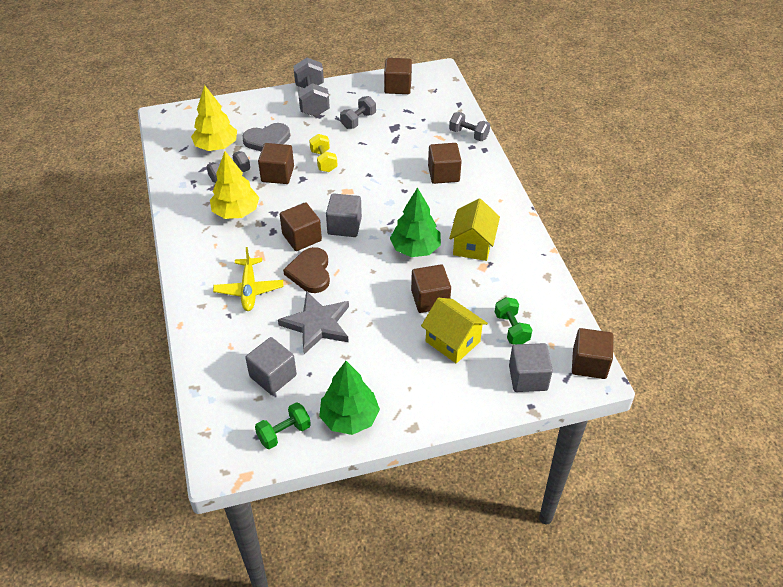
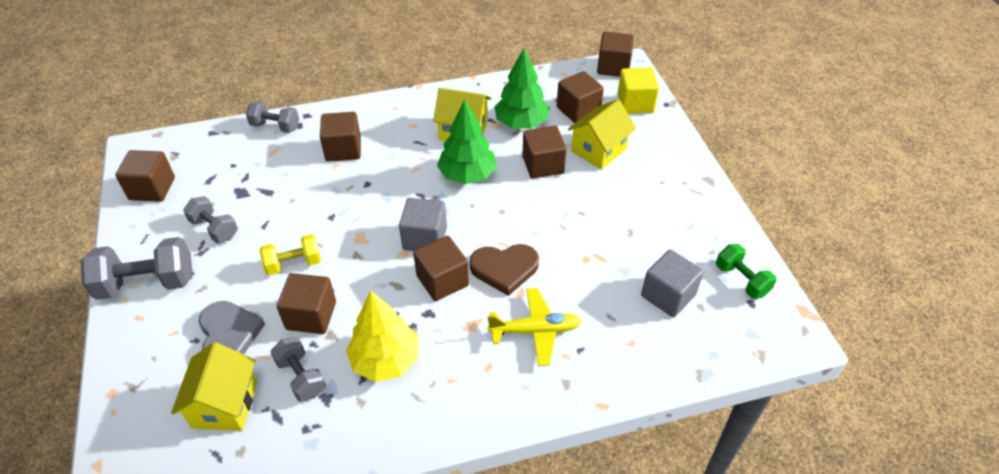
camera: 90 degrees left, 0 degrees up
yellow tree [191,85,237,151] -> yellow house [171,342,257,431]
grey star [278,291,349,354] -> none
green tree [319,361,380,435] -> green tree moved to [494,48,550,129]
grey dumbbell [449,112,490,141] -> grey dumbbell turned 75 degrees clockwise [246,101,299,133]
green dumbbell [495,297,532,344] -> brown cube [557,71,604,123]
grey cube [509,343,553,392] -> yellow cube [617,68,659,114]

